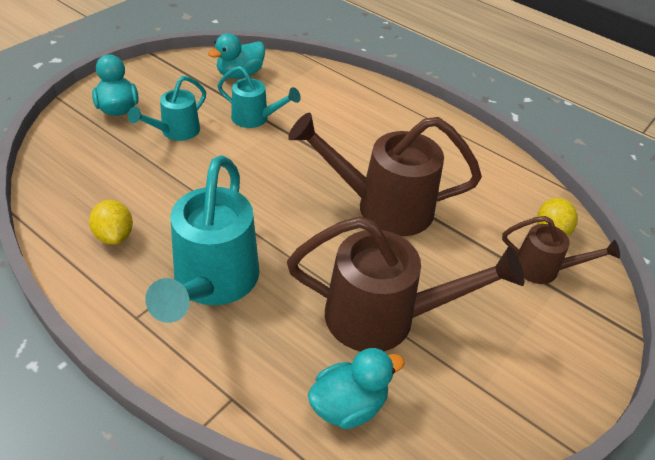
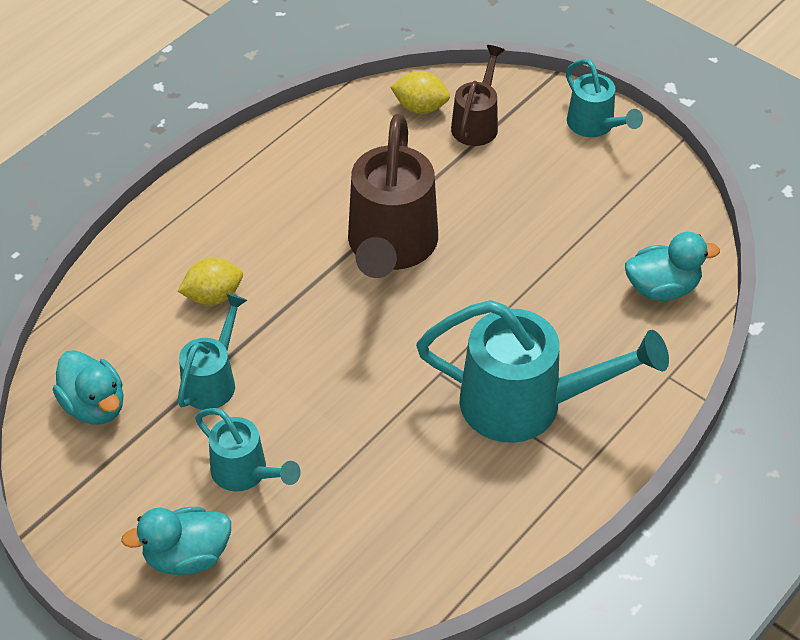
camera: 85 degrees left, 5 degrees up
yellow lemon [89,200,133,245] -> yellow lemon moved to [178,258,243,305]
brown watering can [287,216,525,351] -> none
turquoise duck [308,348,405,429] -> turquoise duck turned 105 degrees clockwise [625,232,720,301]
none -> turquoise watering can [566,59,643,137]

